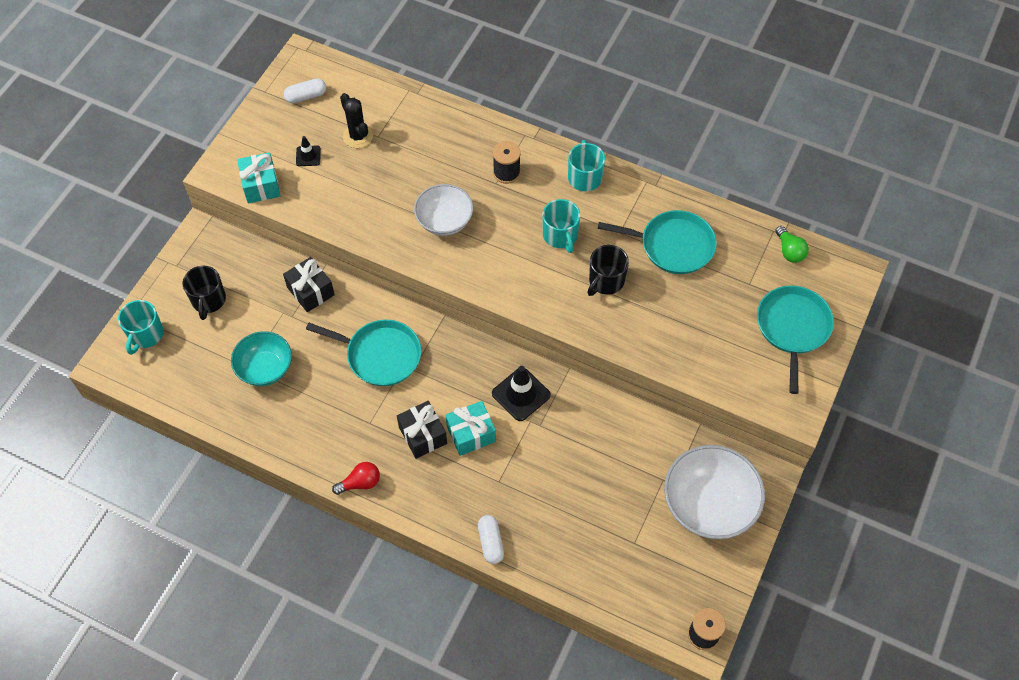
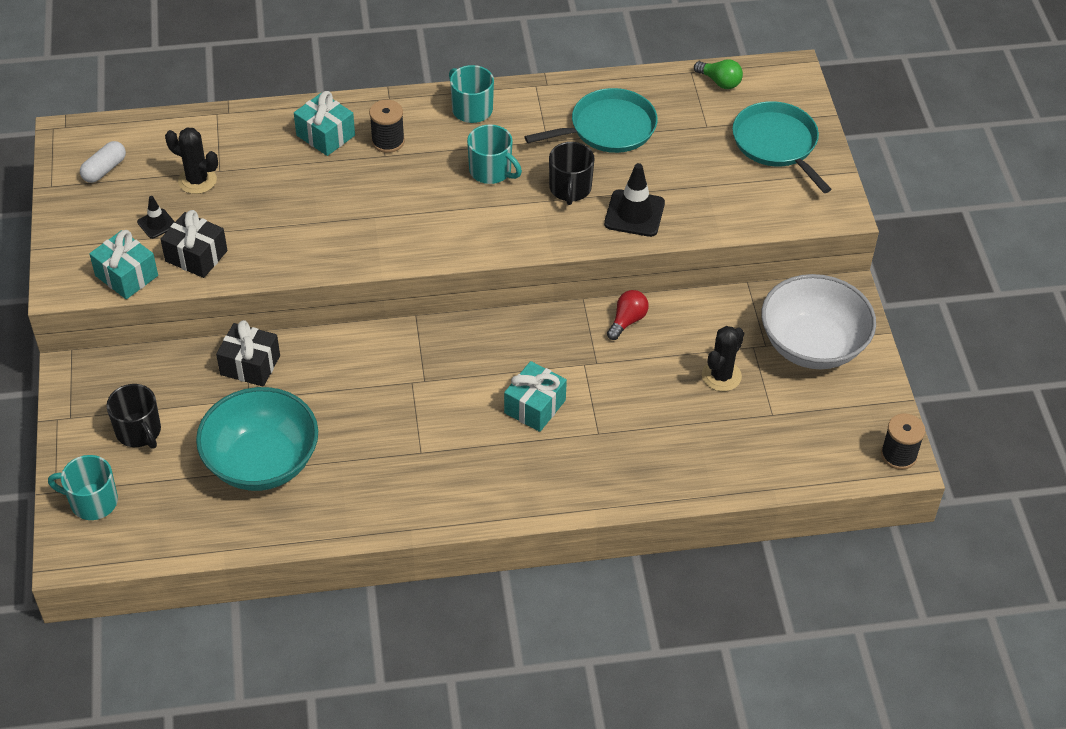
camera: 35 degrees left, 10 degrees down
turquoise mug [118,300,164,355] -> turquoise mug turned 120 degrees clockwise [48,455,118,520]
turquoise bowl [231,331,292,386] -> turquoise bowl [196,387,318,491], size x1.54
turquoise pan [306,320,421,386] -> none
red light bulb [332,462,380,495] -> red light bulb moved to [607,290,649,340]
black gift [397,401,447,459] -> black gift moved to [160,210,228,278]
white bowl [414,184,473,236] -> none
white capsule [478,515,504,564] -> none
black traffic cone [492,366,551,421] -> black traffic cone moved to [604,163,665,237]
none -> turquoise gift [294,91,355,156]
none -> black cactus [702,326,744,391]

